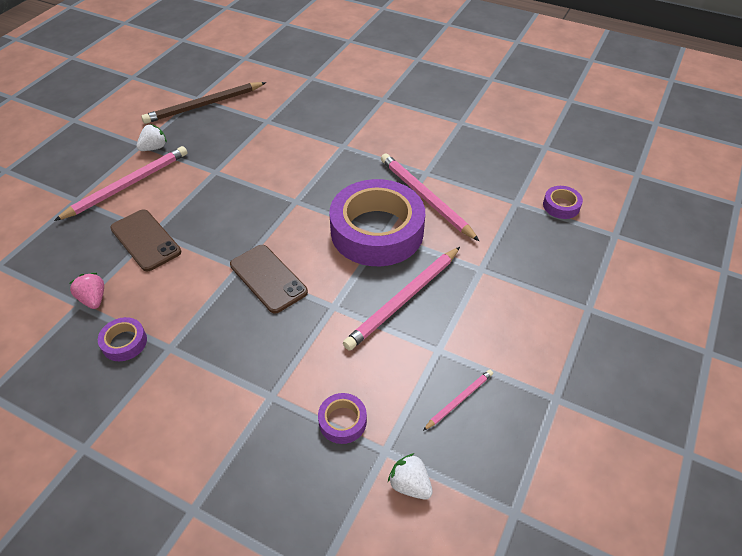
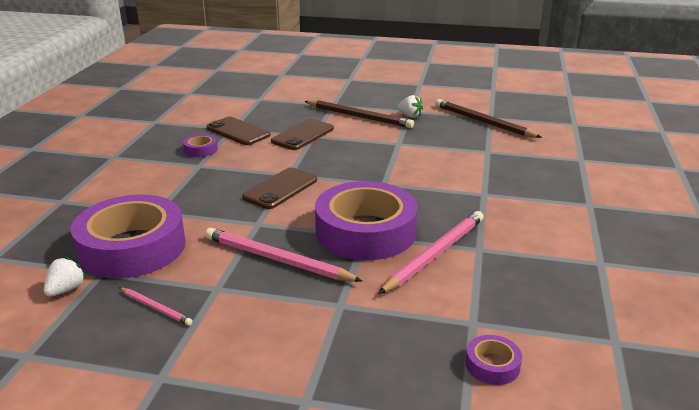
camera: 75 degrees right, 20 degrees down
pink pencil [54,146,187,221] -> brown pencil [305,100,414,128]
pink strawberry [69,273,104,309] -> brown phone [207,117,271,145]
purple tape [318,393,367,444] -> purple tape [71,194,185,279], size x2.46

